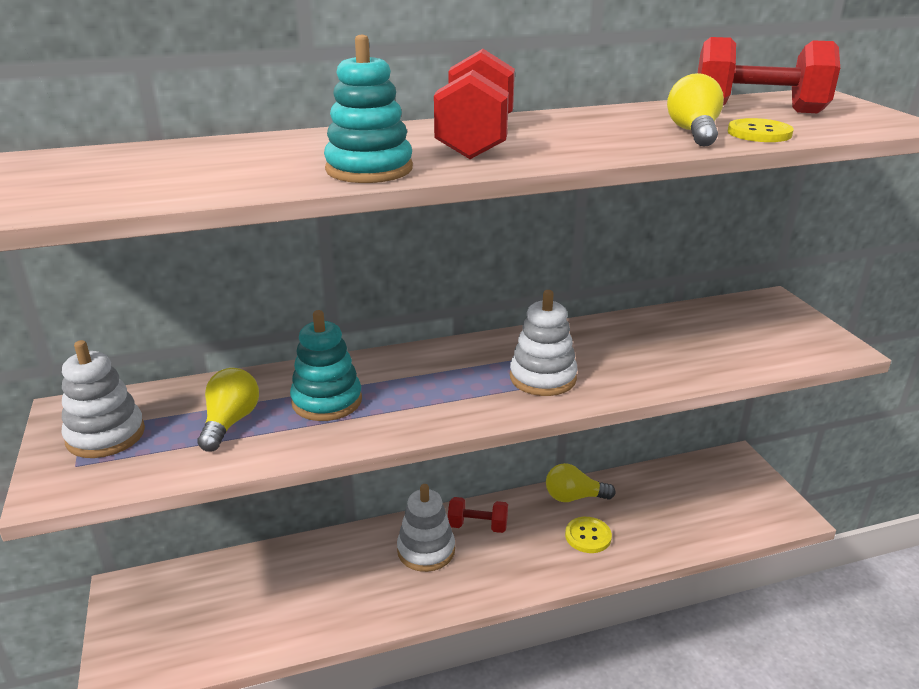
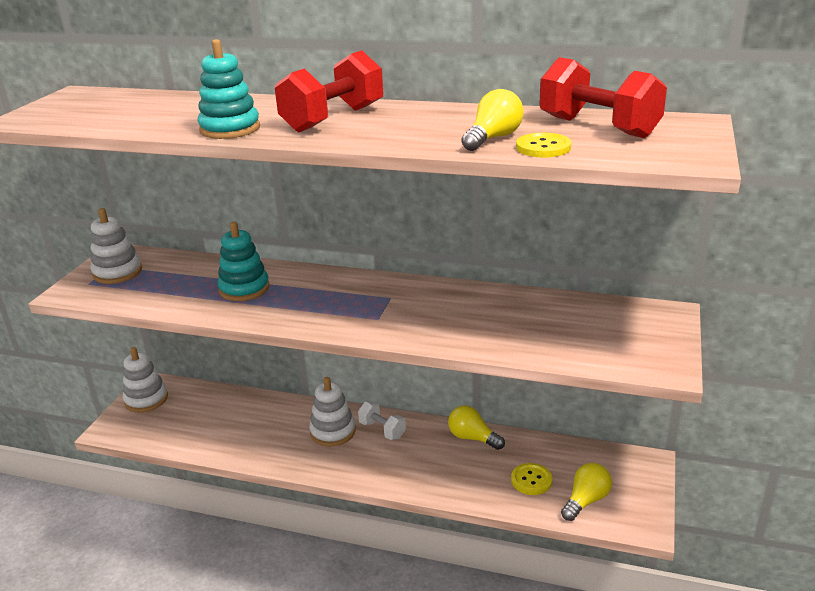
camera: 35 degrees right, 0 degrees up
yellow light bulb [197,368,259,452] -> yellow light bulb moved to [561,463,612,521]
red dumbbell [448,497,508,533] -> white dumbbell [358,401,406,440]
white stacking toy [510,290,578,396] -> white stacking toy moved to [123,347,168,412]
yellow button [565,517,612,553] -> yellow button moved to [511,463,552,495]

